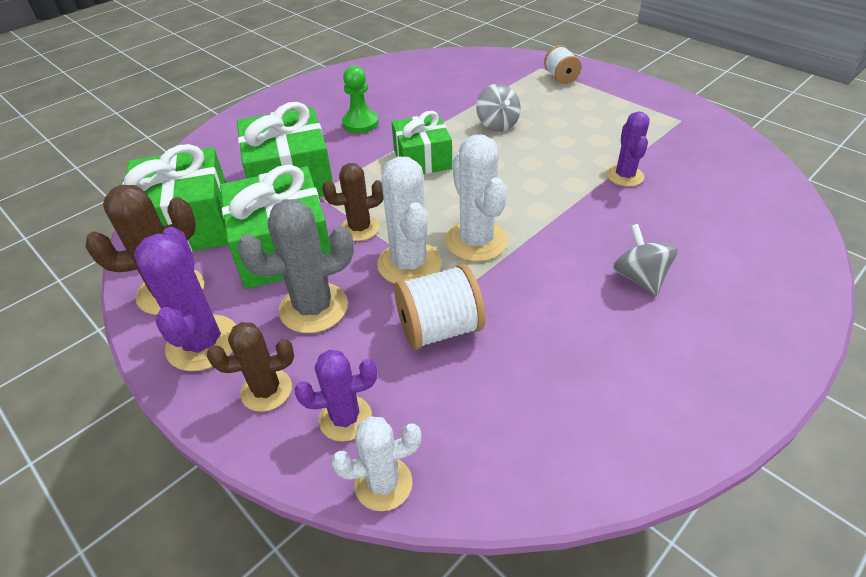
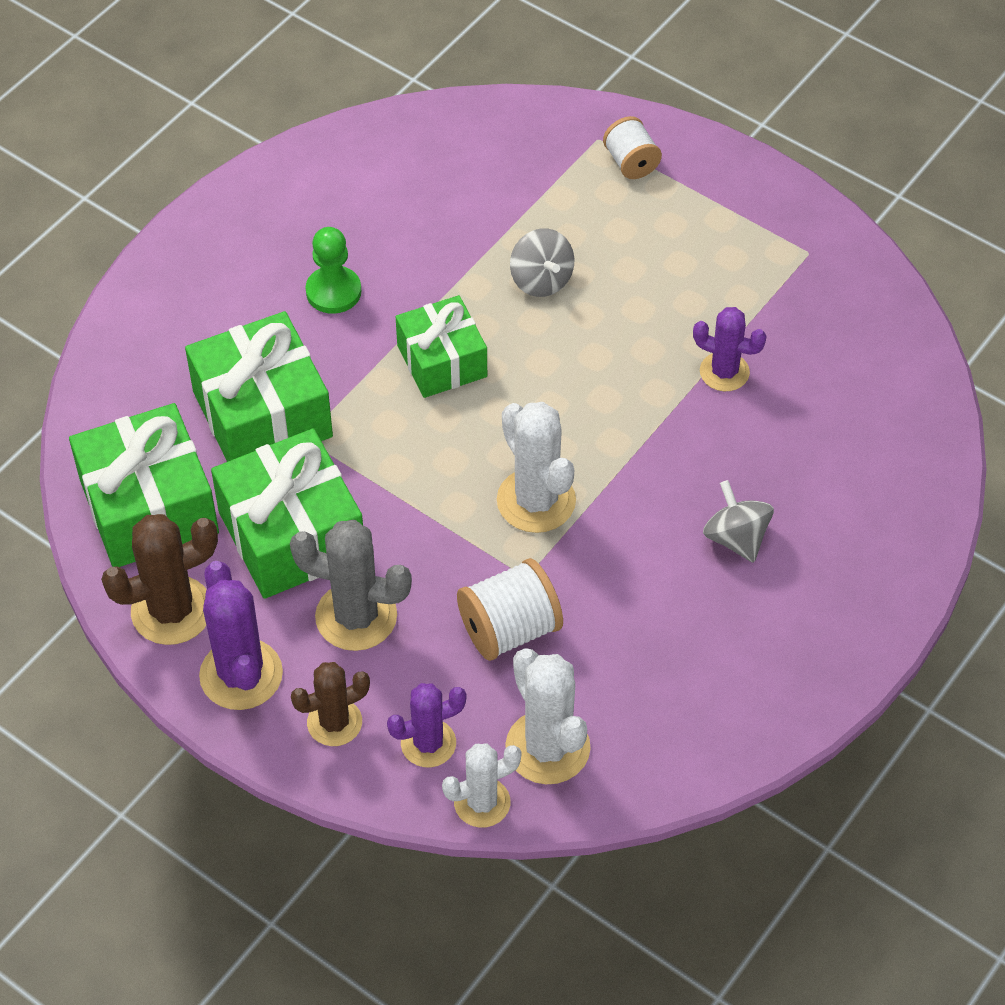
camera: 10 degrees left, 10 degrees up
grey cactus [237,199,354,333] -> grey cactus turned 45 degrees clockwise [290,520,412,651]
brown cactus [322,163,384,241] -> none
white cactus [377,157,442,284] -> white cactus moved to [505,648,591,784]
purple cactus [607,112,650,187] -> purple cactus turned 60 degrees counterclockwise [693,307,767,391]

